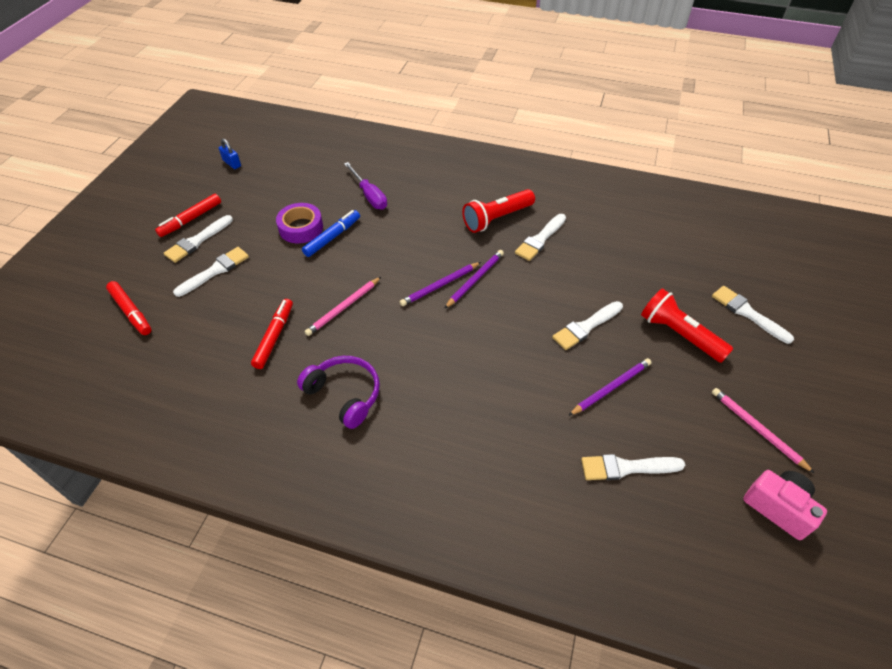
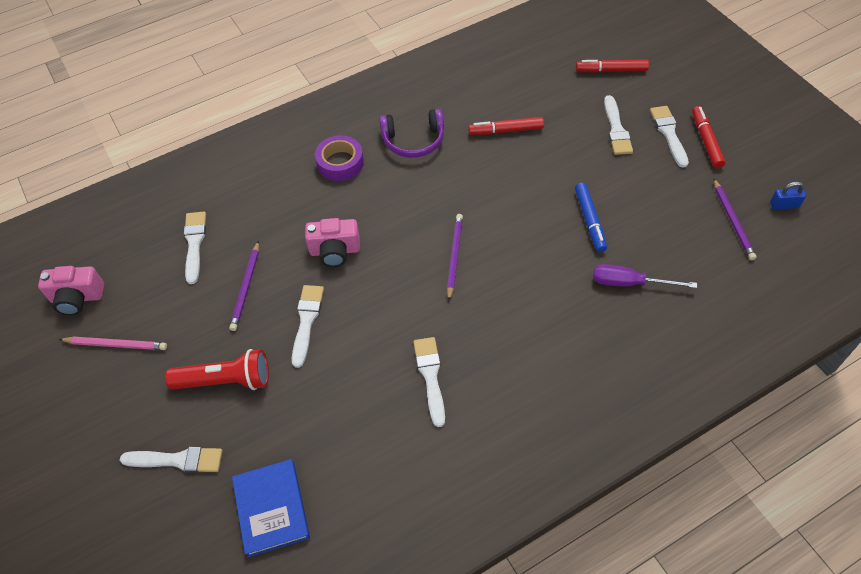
camera: 135 degrees right, 5 degrees up
red marker [251,299,293,369] -> red marker turned 120 degrees clockwise [468,117,544,135]
purple tape [276,203,323,243] -> purple tape moved to [315,135,364,181]
pink pencil [304,277,381,336] -> none
purple pencil [444,250,504,309] -> purple pencil moved to [714,179,756,260]
red flashlight [462,189,535,233] -> none
white brush [581,454,685,480] -> white brush turned 45 degrees counterclockwise [184,211,206,284]
none -> blue book [232,459,310,557]
none -> pink camera [305,218,360,267]

